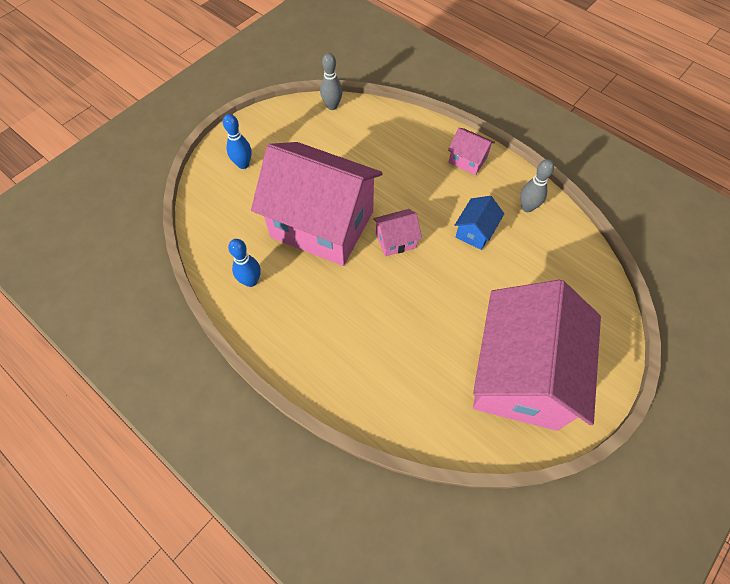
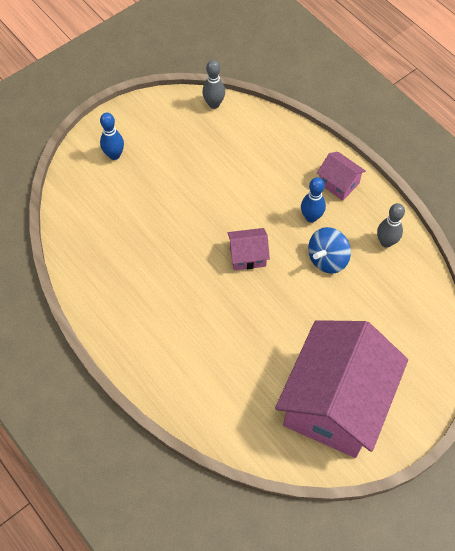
camera: 10 degrees right, 0 degrees up
blue bowling pin [228,239,261,287] -> blue bowling pin moved to [301,177,326,223]
pink house [251,142,383,266] -> none
blue house [455,196,504,250] -> blue spinning top [308,227,351,274]

